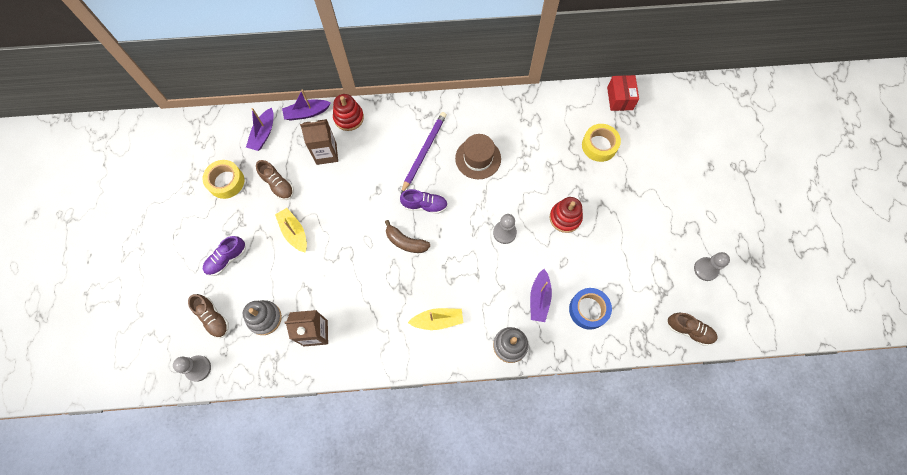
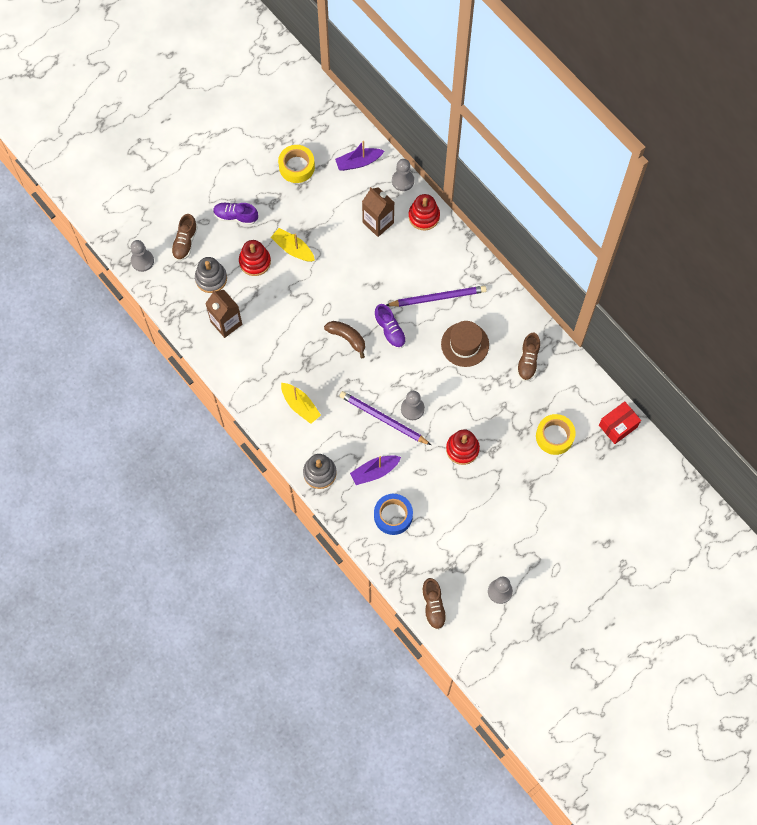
camera: 55 degrees right, 0 degrees up
brown shoe [256,160,294,200] -> brown shoe moved to [517,333,540,381]
yellow boat [275,208,307,253] -> yellow boat turned 75 degrees counterclockwise [271,228,315,262]
purple boat [282,89,331,120] -> grey pawn [392,159,414,191]
brown banana [385,220,430,253] -> brown banana turned 135 degrees clockwise [324,321,365,358]
none -> red stacking toy [239,240,271,276]
none -> purple pencil [340,391,431,445]

